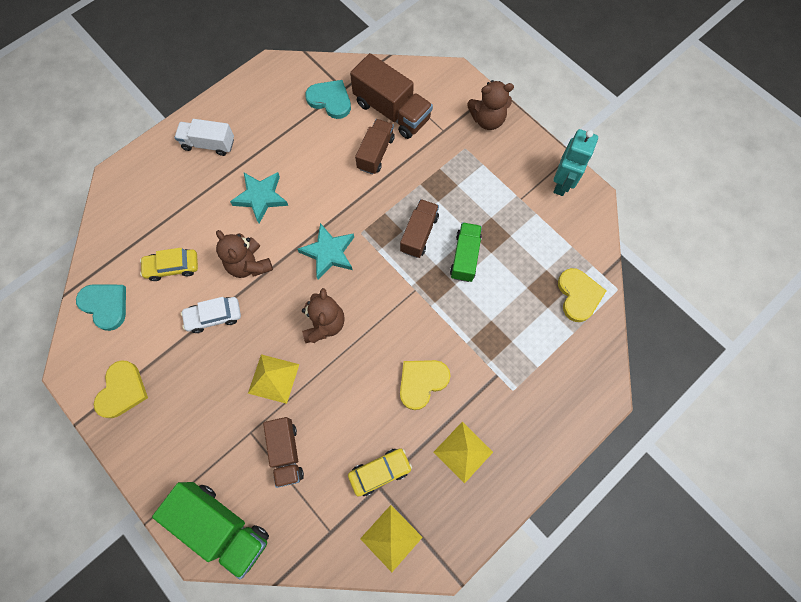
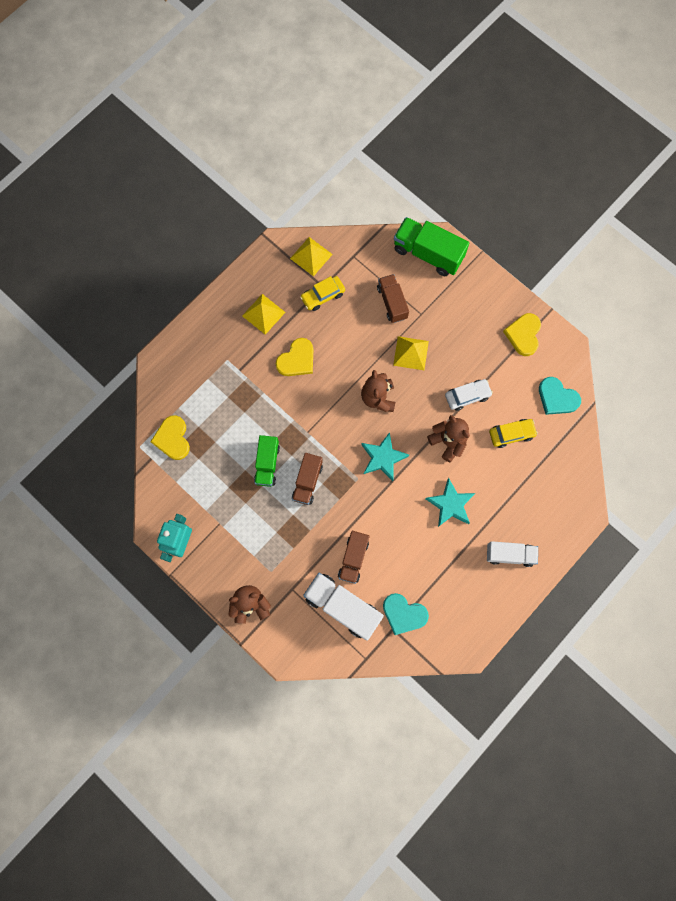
camera: 175 degrees right, 5 degrees up
brown truck [350,53,433,139] -> white truck [303,573,384,641]

